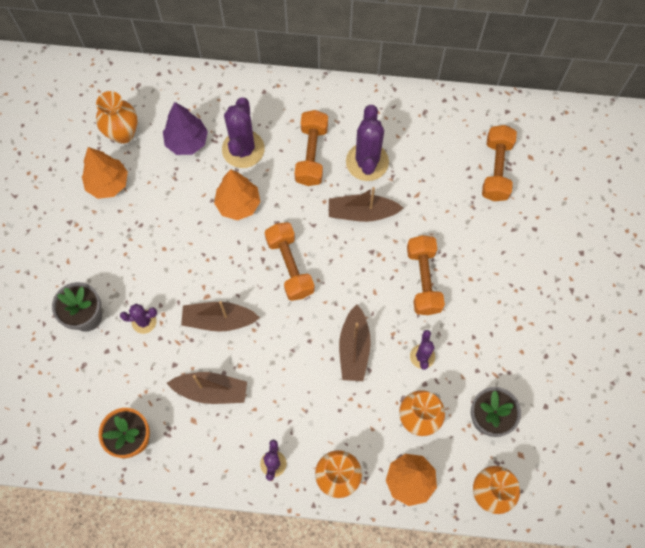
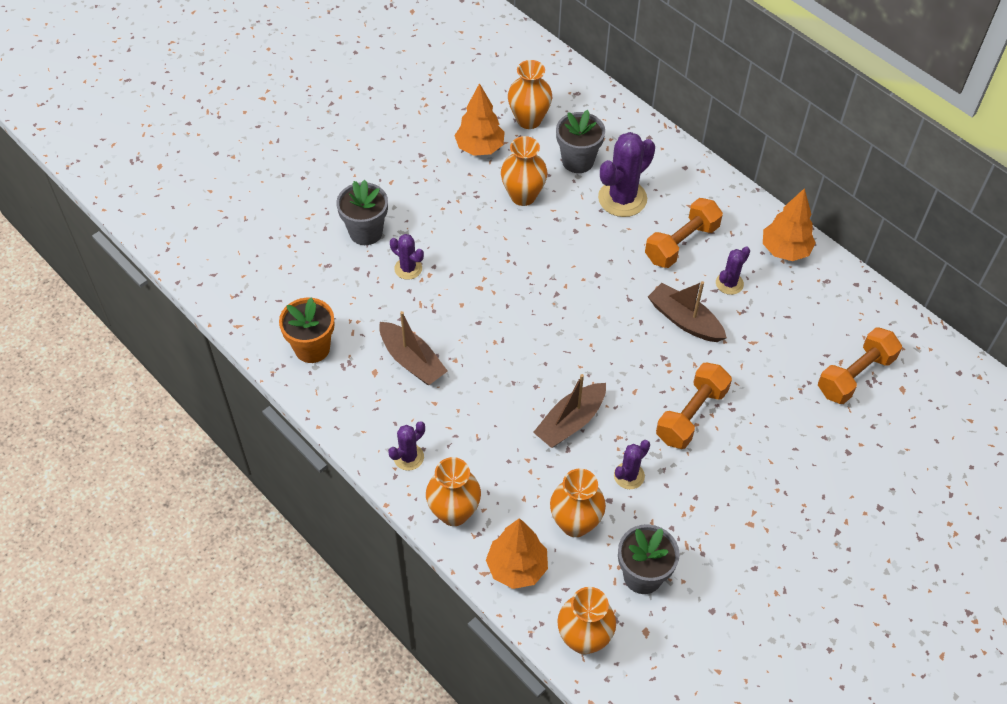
camera: 40 degrees right, 15 degrees down
purple tree [163,102,208,155] -> grey flower pot [556,110,605,173]
brown boat [181,301,260,332] -> none
orange tree [214,169,261,220] -> orange tree moved to [763,188,816,261]
orange dumbbell [265,222,315,301] -> none
purple cactus [346,105,389,181] -> purple cactus [716,247,750,295], size x0.55
none -> orange vase [501,136,548,206]

